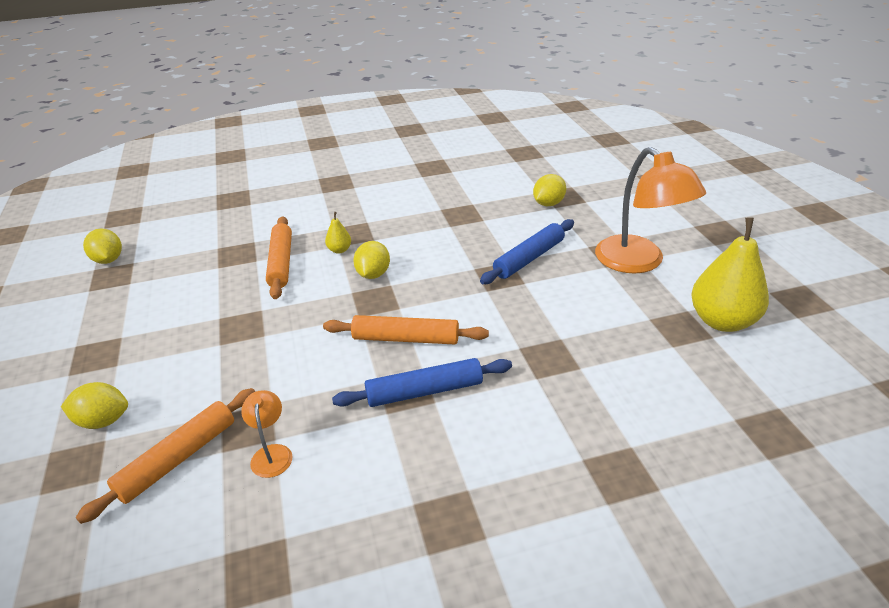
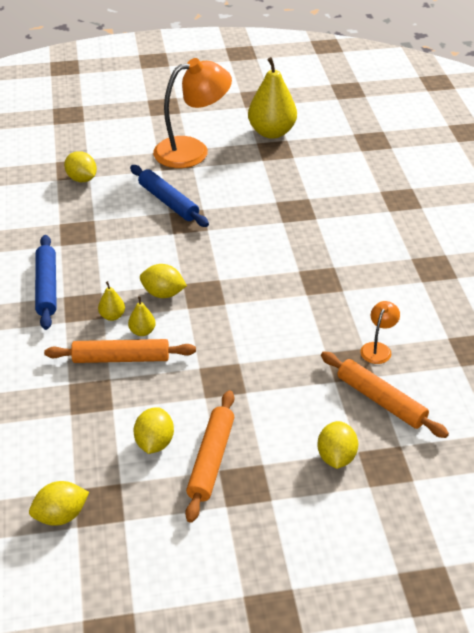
camera: 85 degrees left, 5 degrees up
orange lamp [241,390,293,478] -> orange lamp turned 120 degrees clockwise [360,301,400,364]
orange rolling pin [323,315,489,344] -> orange rolling pin moved to [185,390,234,523]
blue rolling pin [332,358,512,407] -> blue rolling pin moved to [35,235,57,330]
none -> yellow pear [128,296,156,336]
none -> yellow lemon [133,407,174,454]

